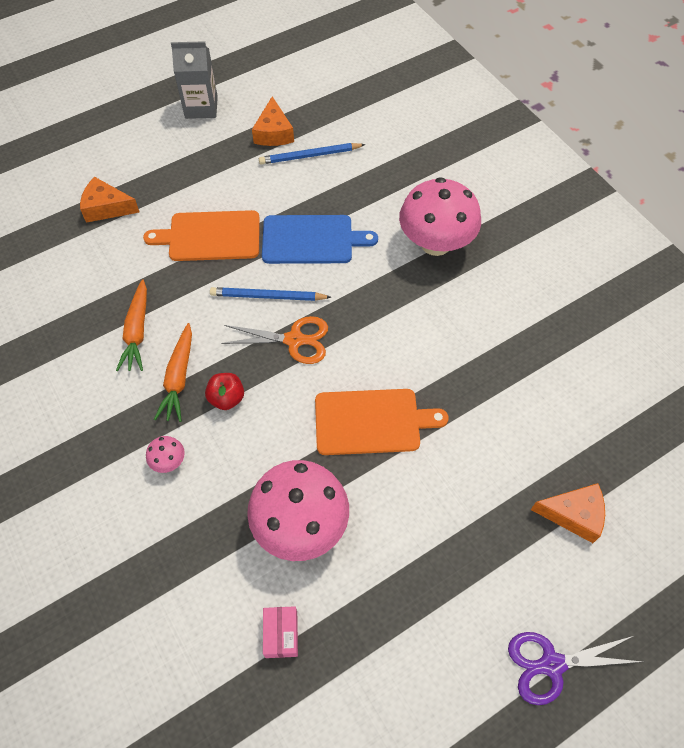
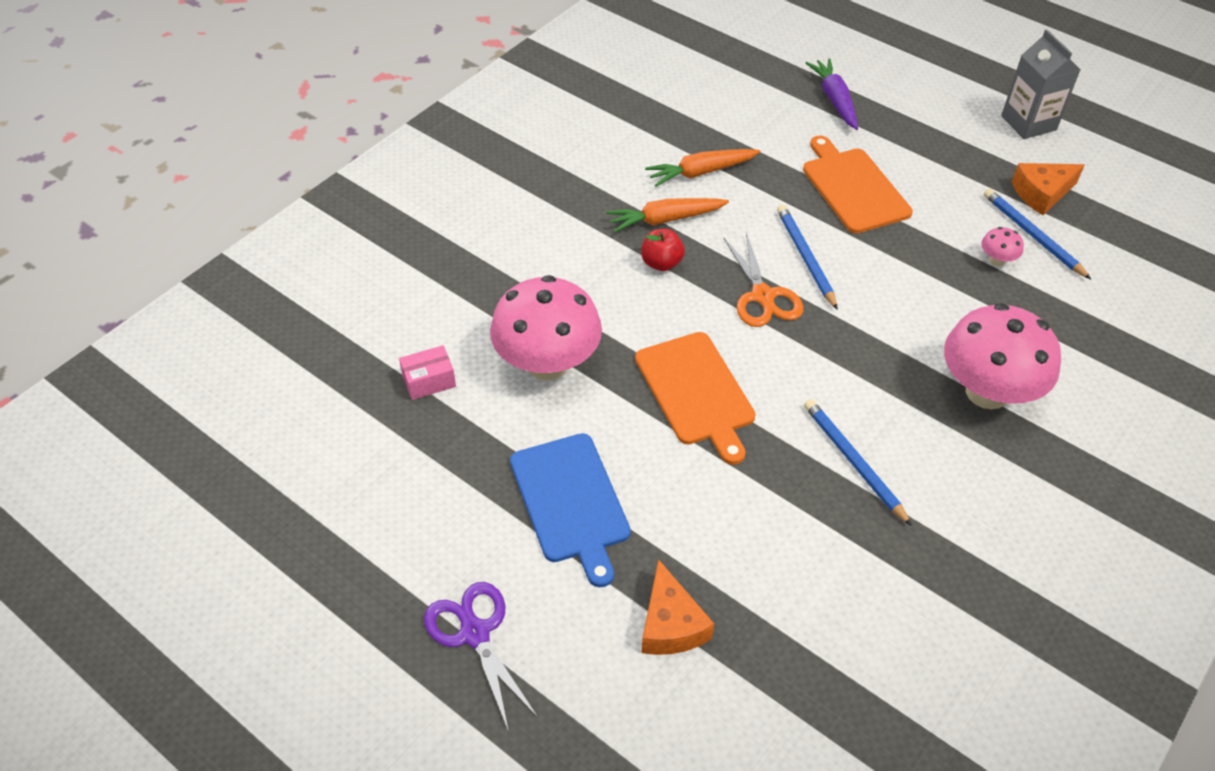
camera: 70 degrees right, 10 degrees down
orange cheese [80,177,140,223] -> purple carrot [806,58,858,130]
pink mushroom [146,436,185,473] -> pink mushroom moved to [981,227,1024,266]
blue cutting board [262,215,378,264] -> blue cutting board moved to [510,433,631,587]
none -> blue pencil [804,399,912,526]

